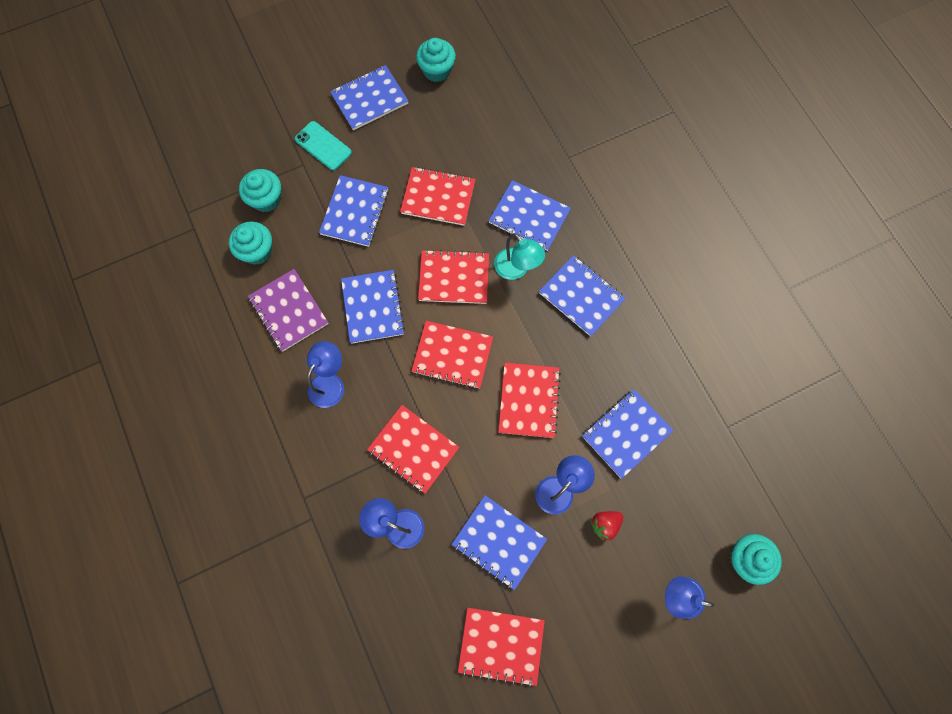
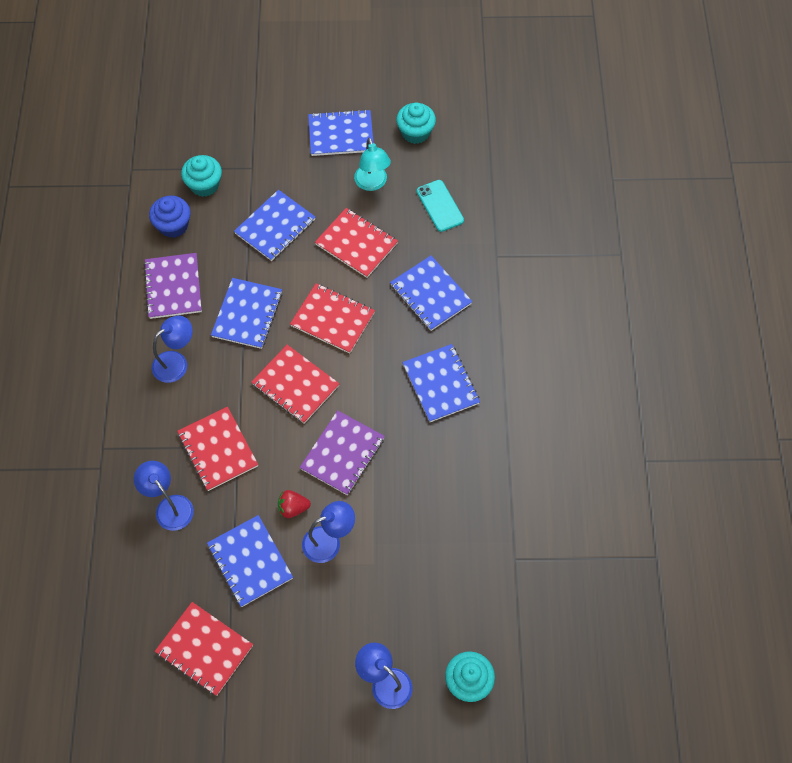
camera: 25 degrees right, 10 degrees down
turquoise cupcake [229,222,272,265] -> blue cupcake [149,196,190,238]
turquoise phone [295,121,352,170] -> turquoise phone moved to [417,180,464,232]
turquoise lamp [494,234,545,280] -> turquoise lamp moved to [354,138,391,191]
red notebook [498,363,561,438] -> purple notebook [299,410,385,495]
blue notebook [582,389,674,479] -> none
red strawberry [591,511,623,541] -> red strawberry moved to [278,490,311,518]

